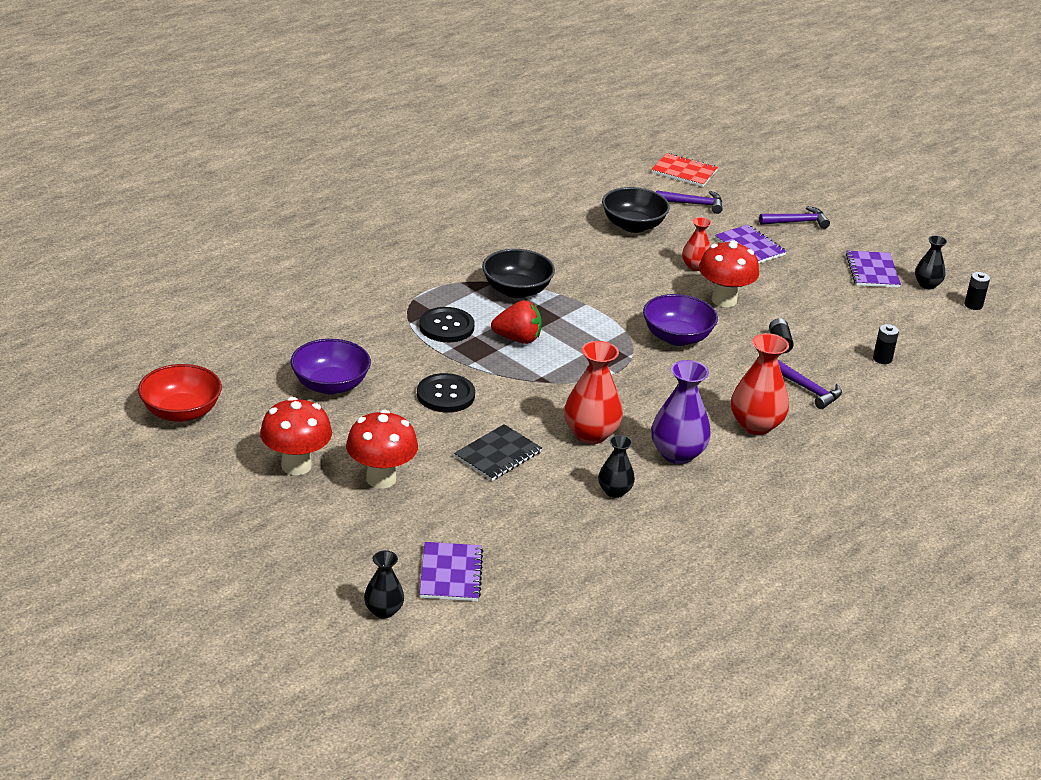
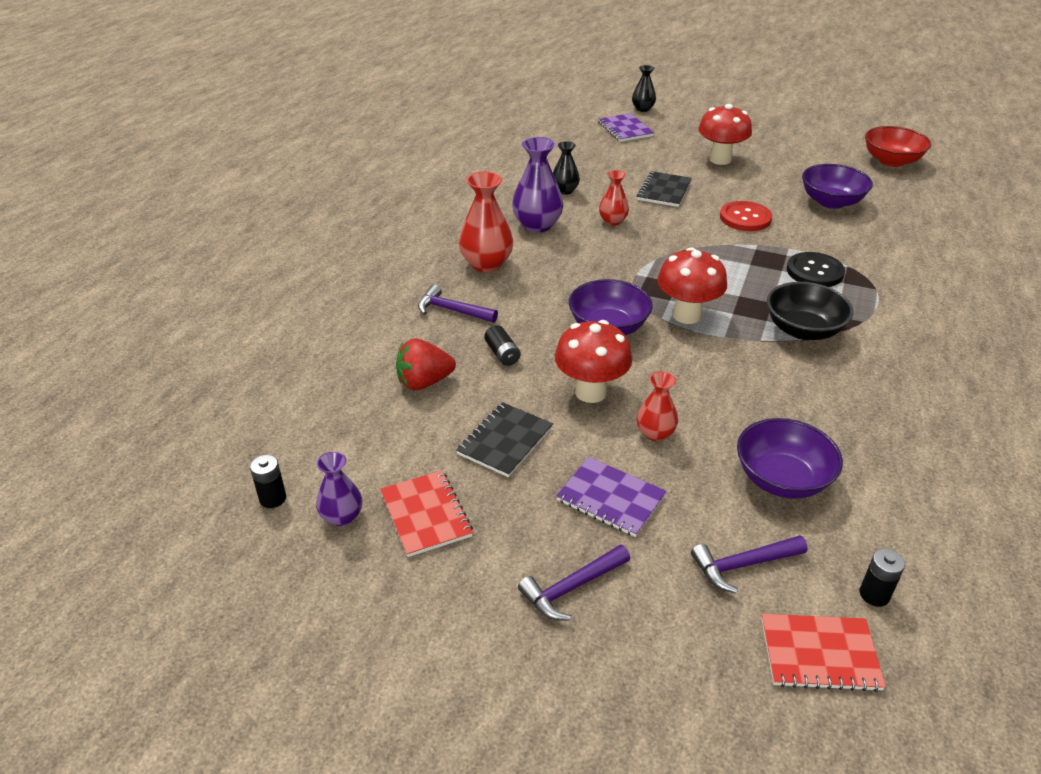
camera: 160 degrees right, 5 degrees up
red mushroom [260,397,332,475] -> red mushroom moved to [657,247,727,324]
black button [417,373,475,413] -> red button [720,201,772,231]
red strawberry [491,300,542,344] -> red strawberry moved to [396,338,456,390]
red vase [564,341,623,444] -> red vase [599,170,629,226], size x0.59
black bowl [602,187,670,233] -> purple bowl [737,418,843,499]
purple notebook [846,250,901,288] -> red notebook [380,470,473,557]
black battery [873,324,899,364] -> black battery moved to [860,549,905,607]
black vase [915,236,947,289] -> purple vase [316,452,362,526]
none -> black notebook [456,402,553,477]

